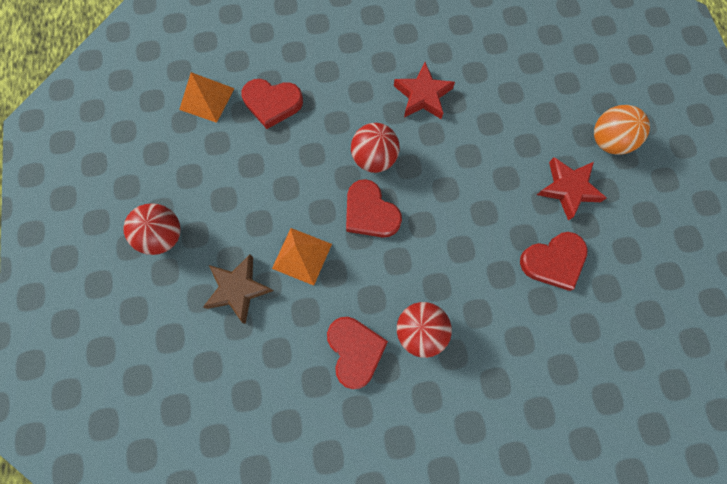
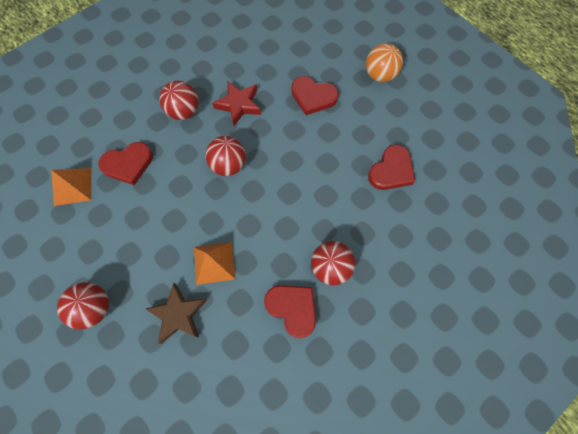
camera: 30 degrees left, 5 degrees down
red heart [346,179,402,238] -> red heart moved to [291,76,339,115]
red star [537,157,606,221] -> none
none -> red ball [159,81,199,120]

